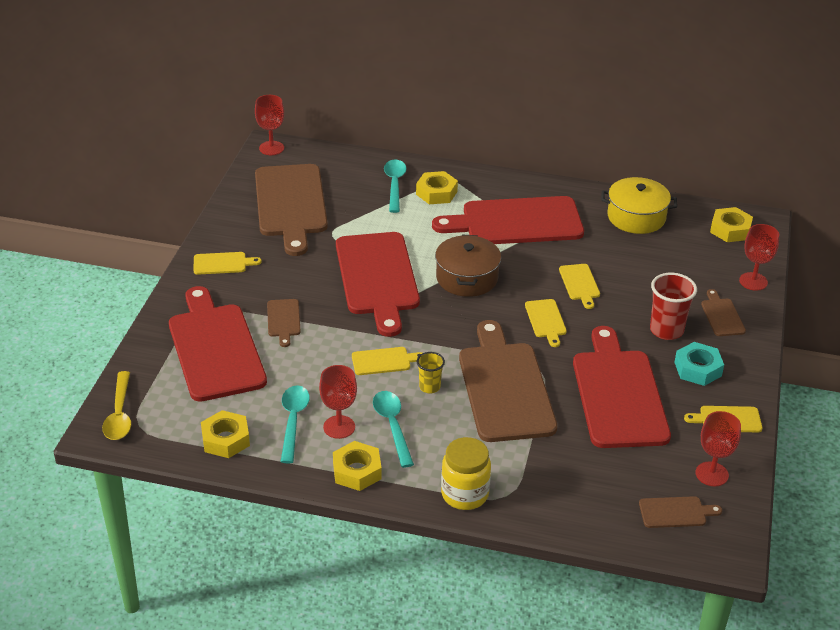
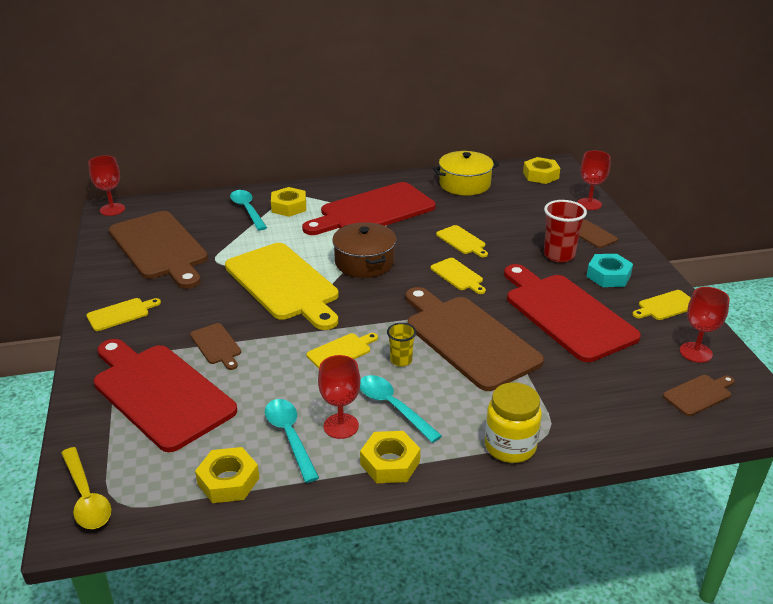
camera: 25 degrees left, 5 degrees down
red cutting board [336,232,420,337] -> yellow cutting board [225,243,339,330]

